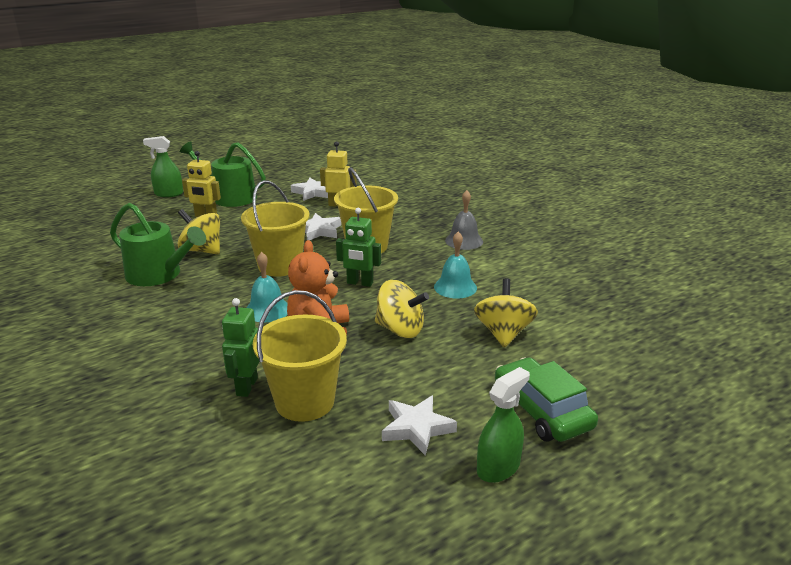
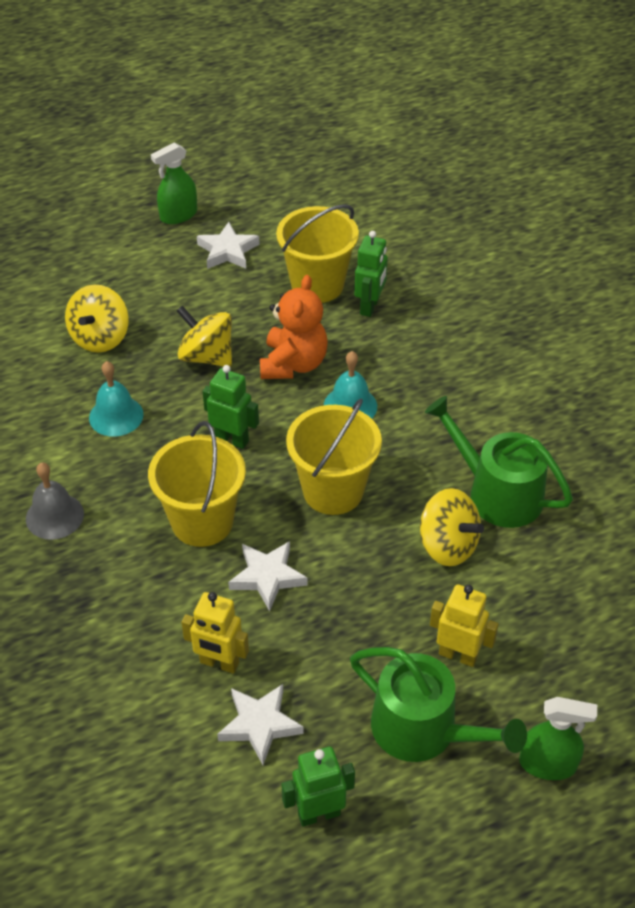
camera: 170 degrees left, 20 degrees up
green car [495,357,598,442] -> none
none -> green robot [281,746,355,827]

